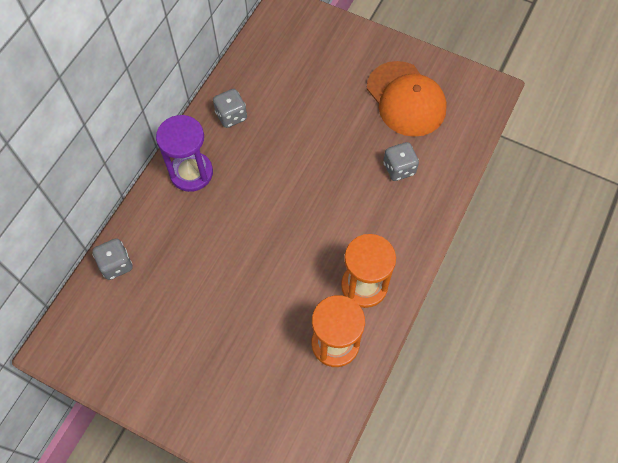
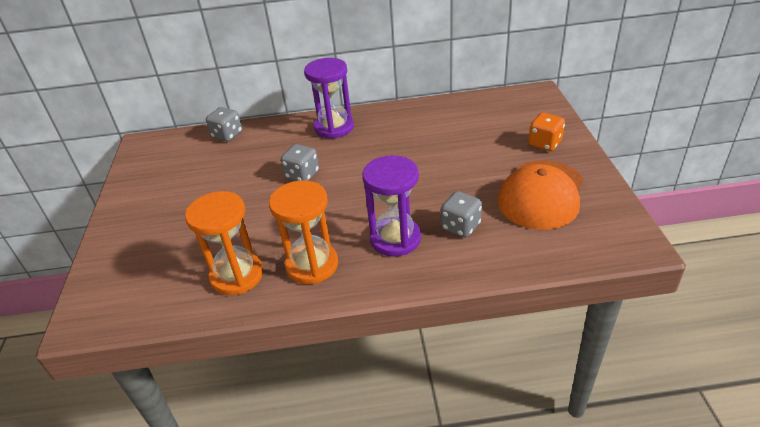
camera: 60 degrees right, 25 degrees down
grey dice [213,89,247,128] -> grey dice moved to [281,144,319,181]
none -> purple hourglass [362,155,421,257]
none -> orange dice [528,113,565,151]

